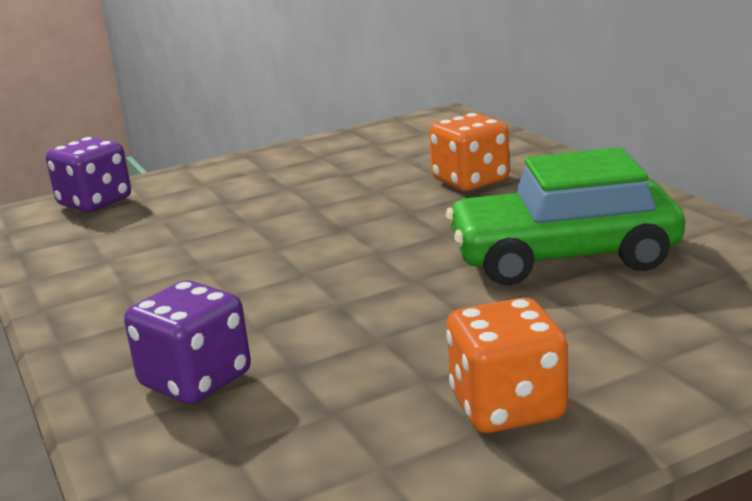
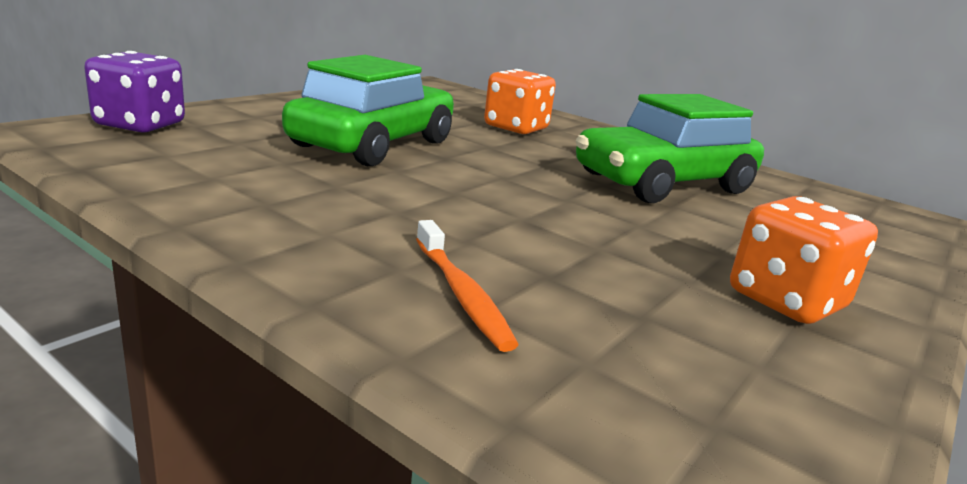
camera: 30 degrees left, 0 degrees up
purple dice [124,280,251,404] -> orange toothbrush [416,220,519,352]
none -> green car [282,55,454,166]

